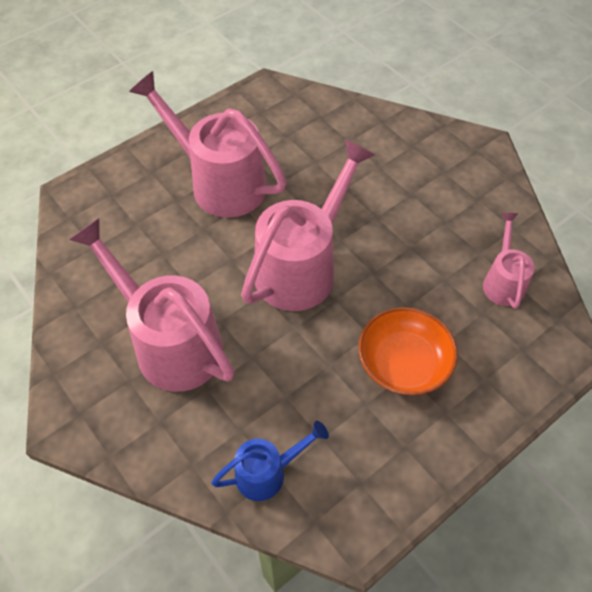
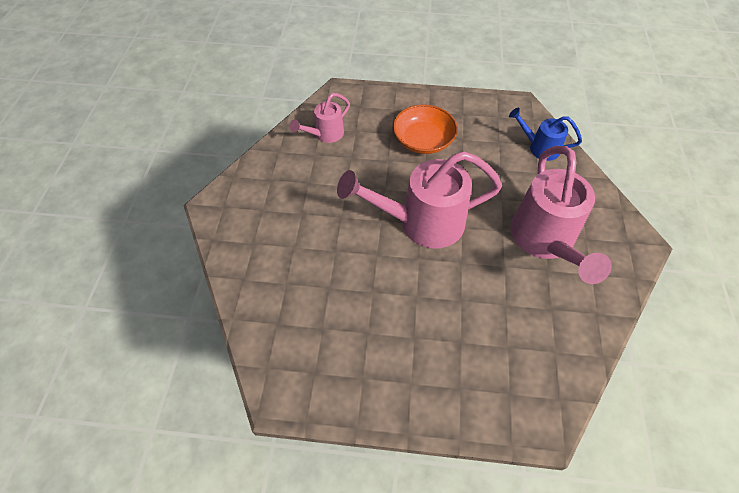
camera: 135 degrees left, 0 degrees up
pink watering can [129,71,287,218] -> none

